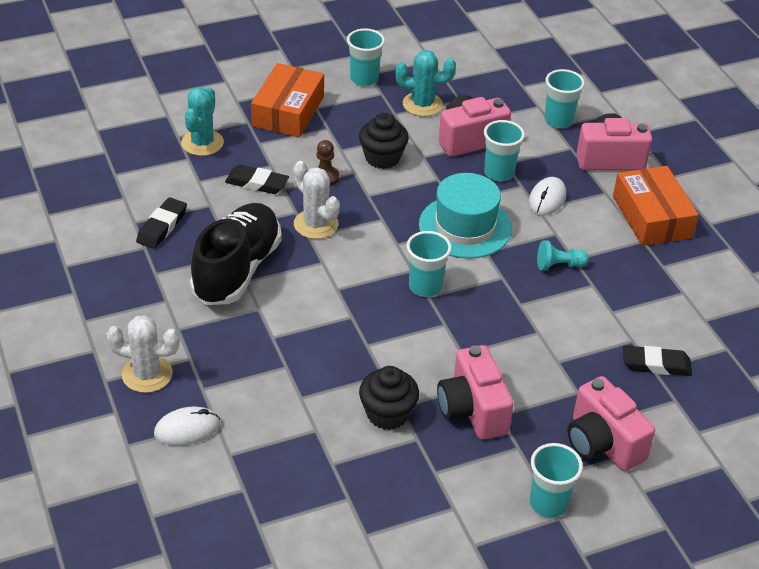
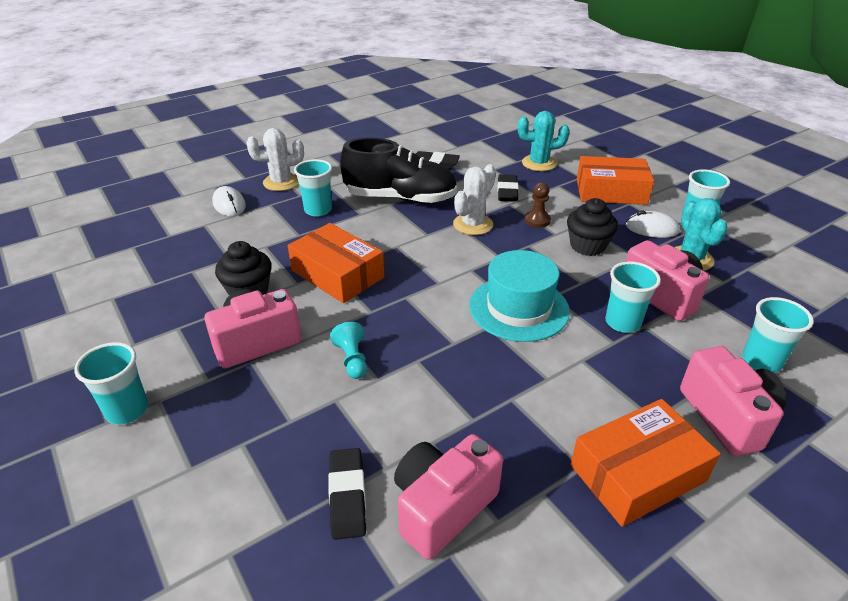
camera: 80 degrees right, 5 degrees down
white cactus [107,315,180,393] -> white cactus turned 75 degrees clockwise [246,128,304,191]
turquoise cup [407,231,452,297] -> turquoise cup moved to [294,159,332,217]
white mouse [528,177,566,216] -> white mouse moved to [626,210,680,238]
turquoise pawn [537,240,589,270] -> turquoise pawn moved to [330,322,367,379]
pink camera [567,376,655,471] -> pink camera moved to [394,434,503,560]
none -> orange box [288,223,384,303]

